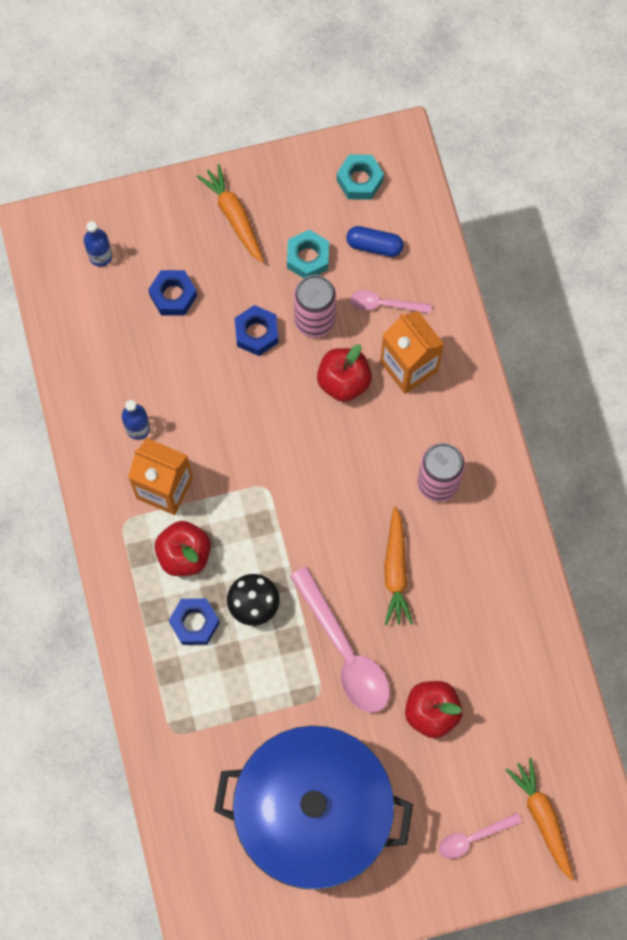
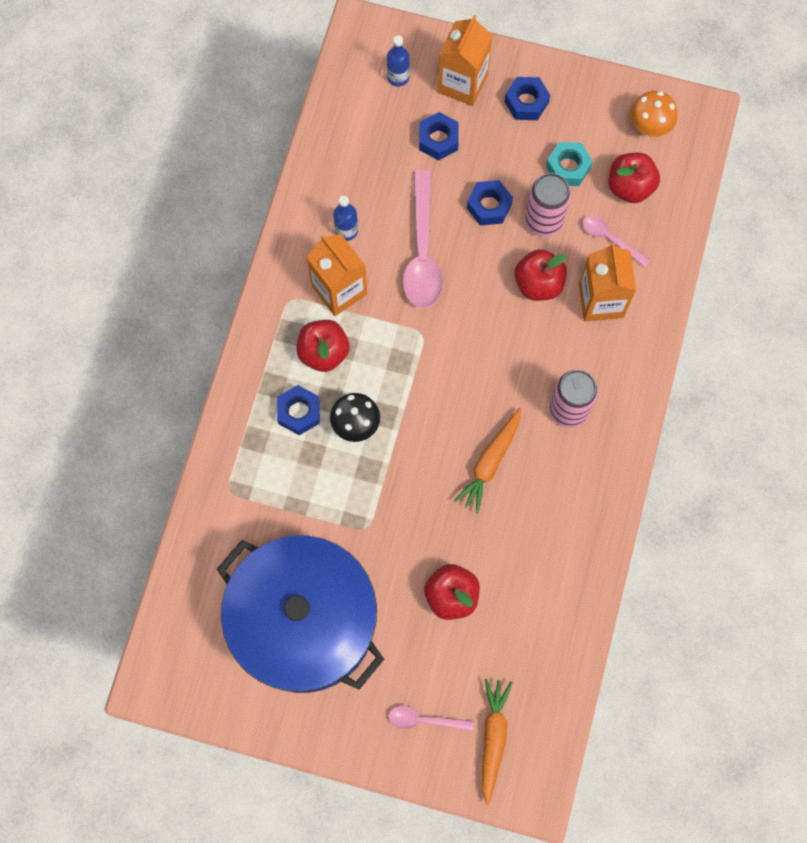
camera: 30 degrees right, 0 degrees up
orange carrot [197,164,264,263] -> blue nut [505,77,550,120]
pink spoon [290,566,390,713] -> pink spoon moved to [403,170,443,308]
turquoise nut [337,154,384,200] -> orange mushroom [630,91,678,137]
blue capsule [346,226,404,257] -> red apple [608,153,660,203]
none -> orange carton [438,15,492,106]

